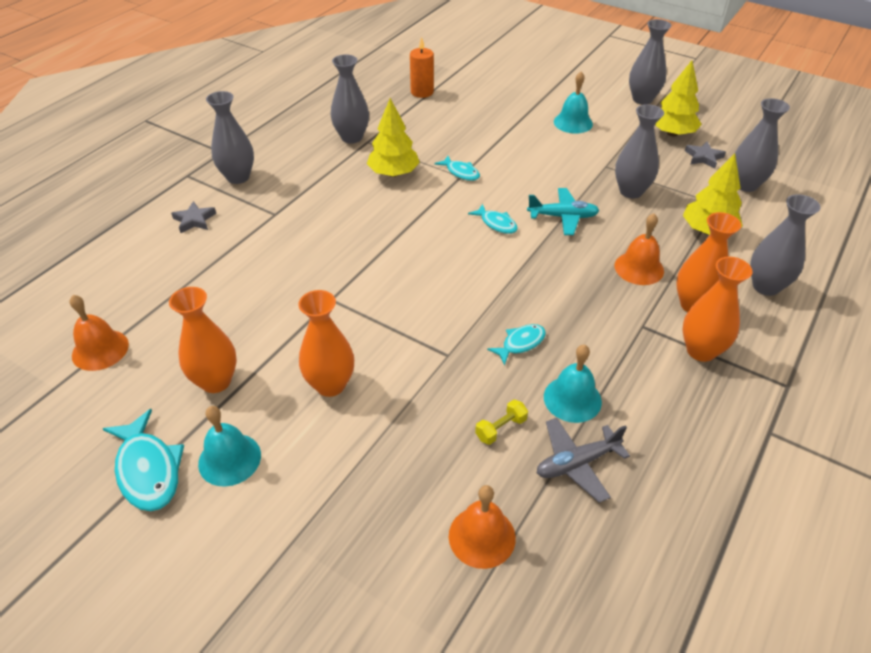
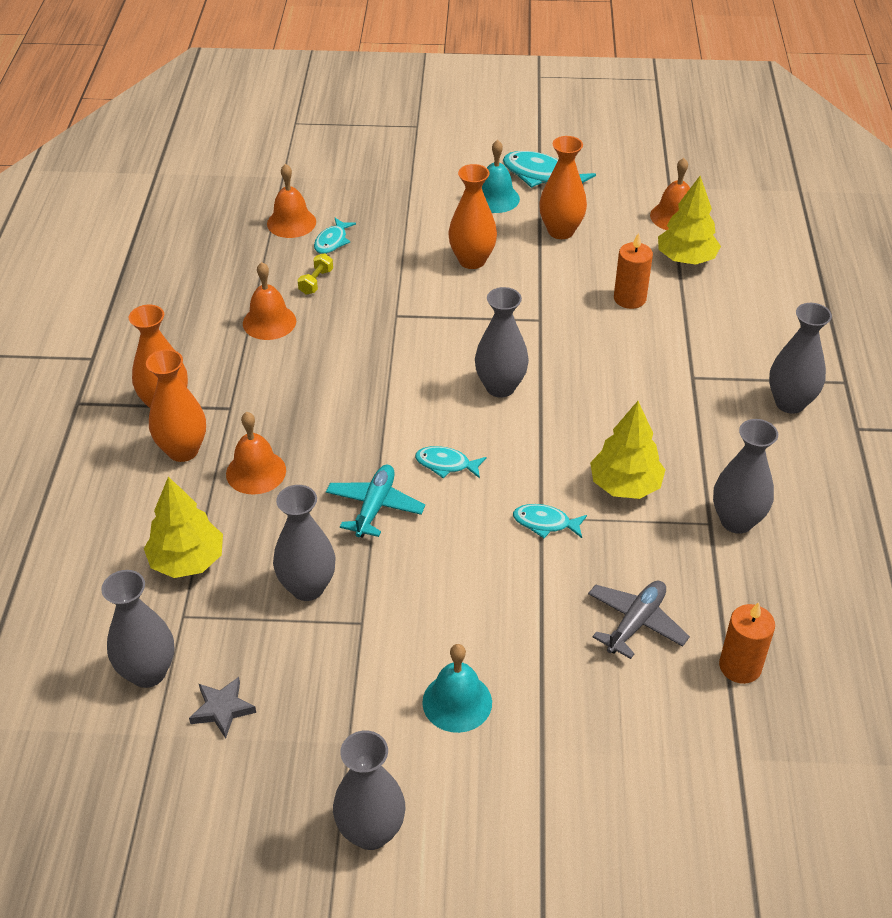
camera: 150 degrees right, 0 degrees up
grey star [171,201,216,233] -> none
turquoise fish [487,324,546,365] -> turquoise fish moved to [314,218,356,254]
turquoise plane [527,188,600,235] -> turquoise plane turned 135 degrees clockwise [326,465,425,538]
grey plane [537,418,630,503] -> grey plane moved to [588,581,690,659]
turquoise bell [544,345,602,423] -> orange bell [243,262,296,340]
yellow tree [655,61,702,137] -> yellow tree moved to [658,176,721,265]
grey vase [750,194,820,296] -> grey vase moved to [475,287,529,398]
none -> orange candle [614,233,653,309]

